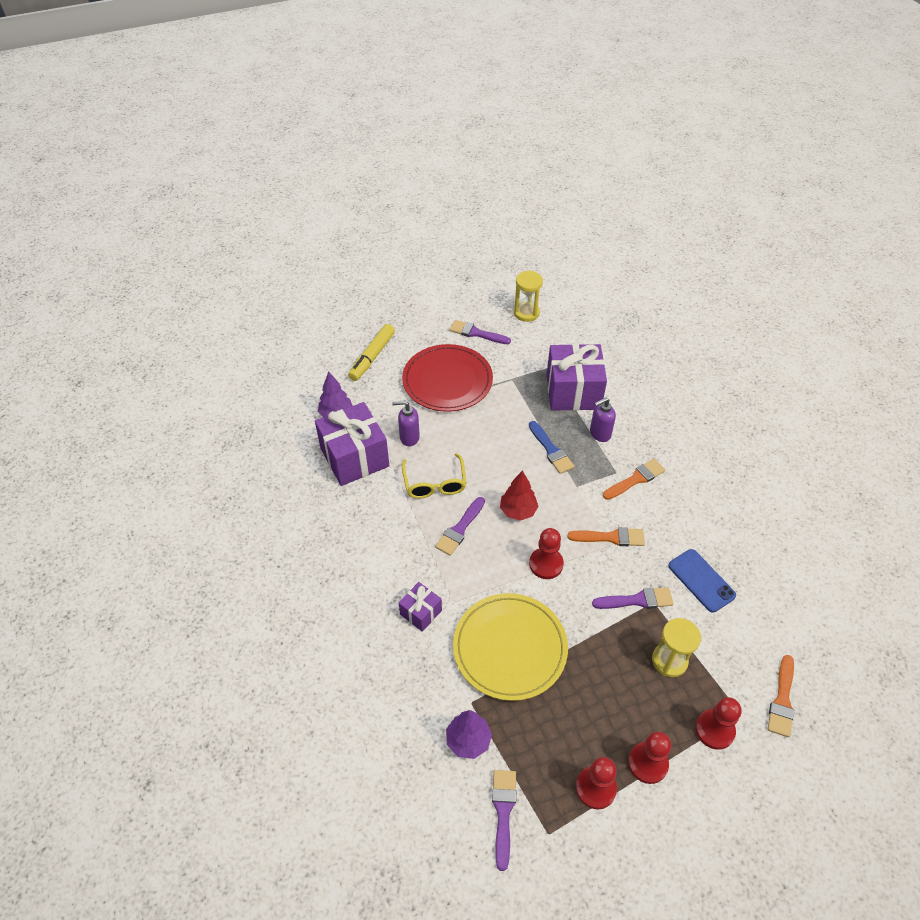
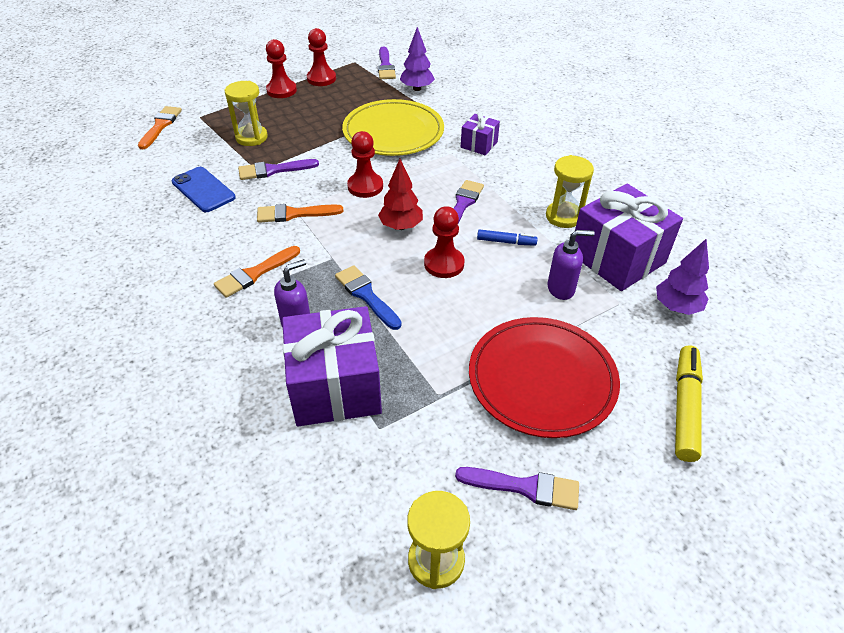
camera: 170 degrees right, 5 degrees down
yellow glasses [402,453,466,499] -> blue marker [477,229,538,246]
red pawn [695,697,741,750] -> red pawn moved to [424,206,464,278]
none -> yellow hourglass [546,155,594,228]

